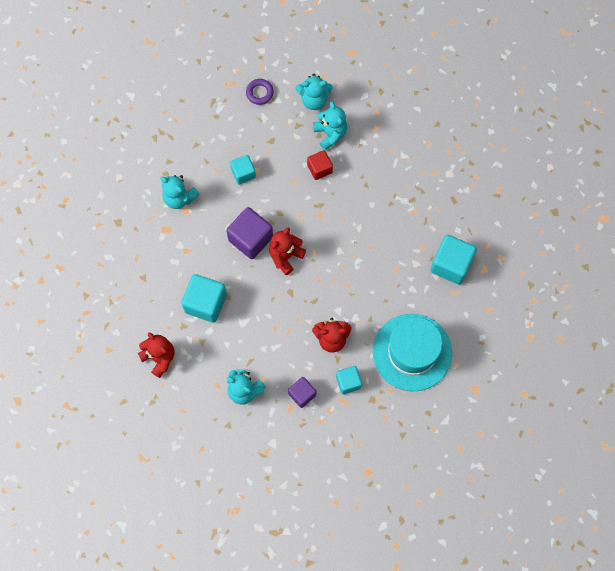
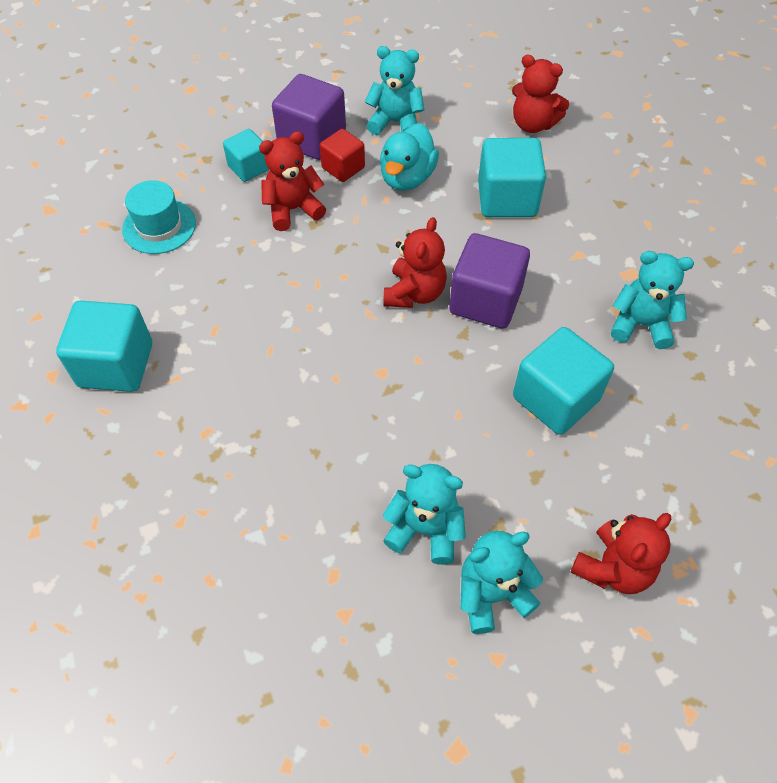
camera: 160 degrees right, 15 degrees down
turquoise cube [230,155,256,184] -> turquoise cube [513,327,614,435], size x1.67
purple ring [246,79,274,105] -> red teddy bear [571,513,671,594]
purple cube [288,377,316,408] -> purple cube [272,74,346,160], size x1.67
red cube [307,150,333,180] -> red cube moved to [320,129,365,182]
turquoise teddy bear [313,101,347,151] -> turquoise teddy bear turned 150 degrees clockwise [383,464,466,565]
turquoise hat [373,314,452,391] -> turquoise hat [122,180,196,254], size x0.56
none -> turquoise duck [380,123,439,191]

